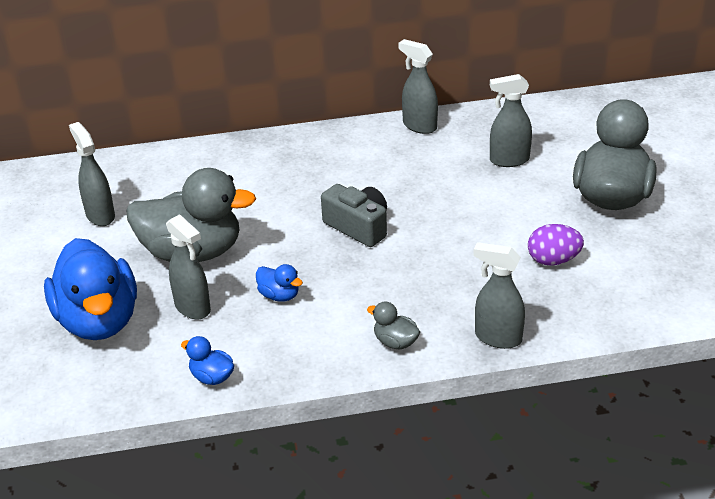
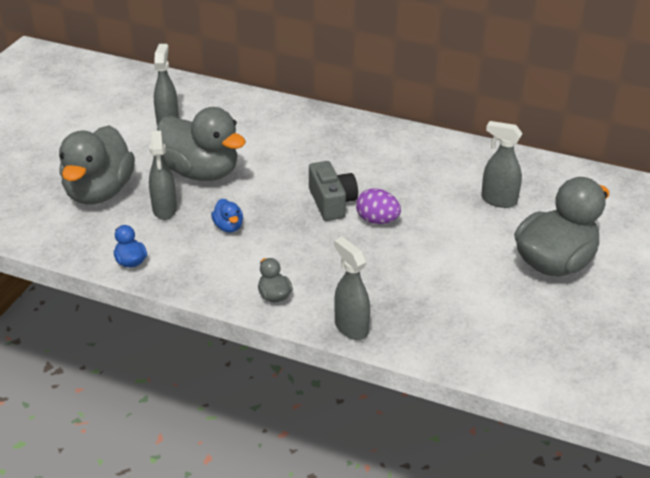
camera: 30 degrees right, 0 degrees up
blue duck [44,238,137,340] -> grey duck [59,125,135,204]
grey spray bottle [398,39,438,134] -> none
purple egg [528,224,584,266] -> purple egg moved to [356,188,401,224]

